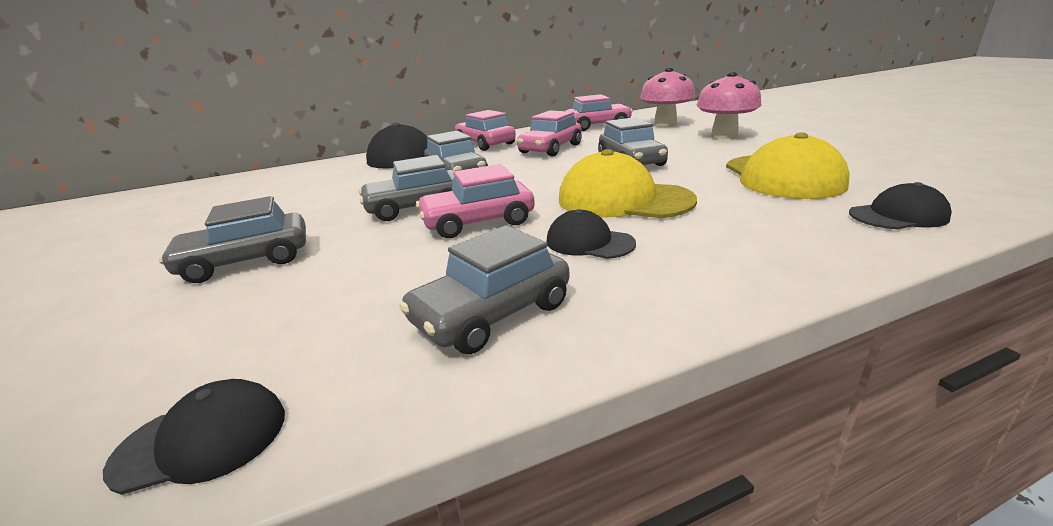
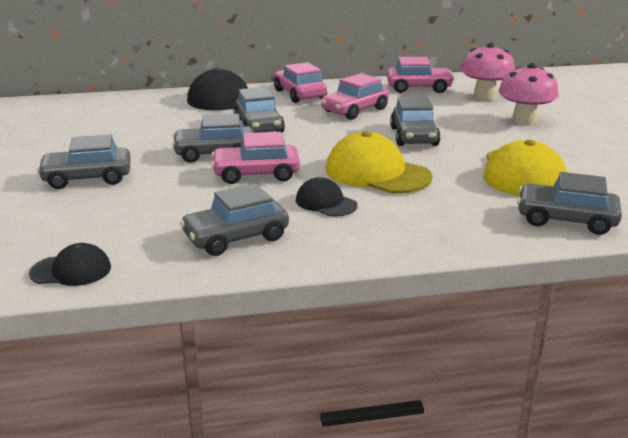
camera: 10 degrees right, 0 degrees up
black cap [849,182,952,229] -> grey car [517,172,622,235]

